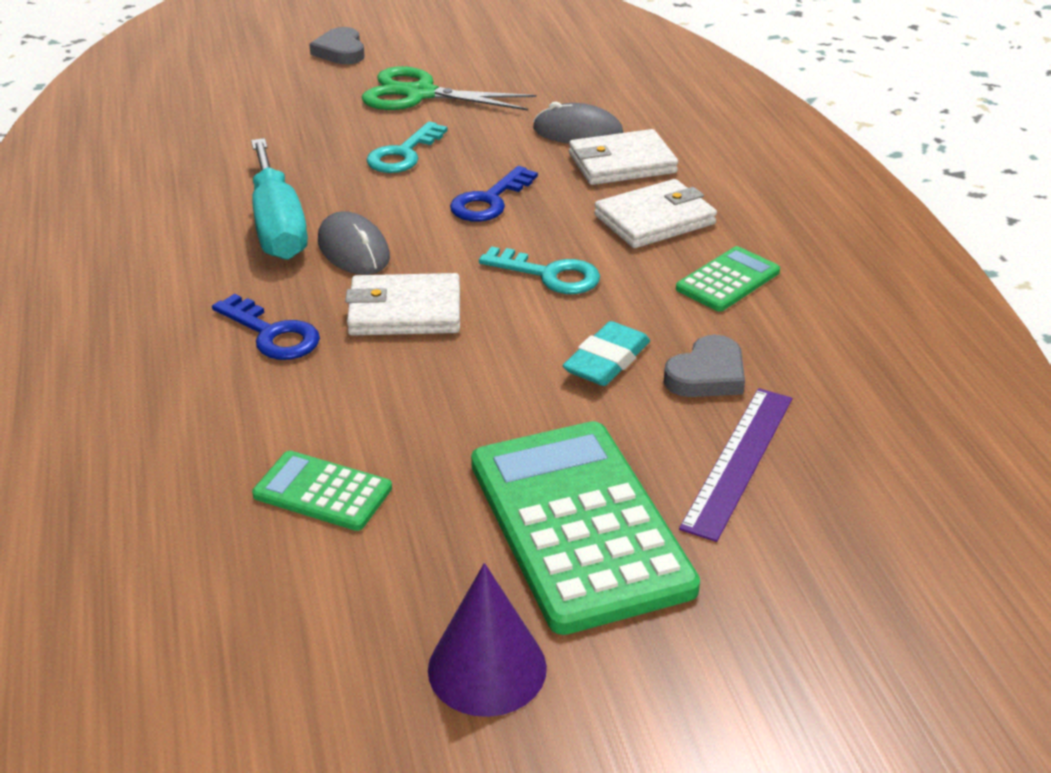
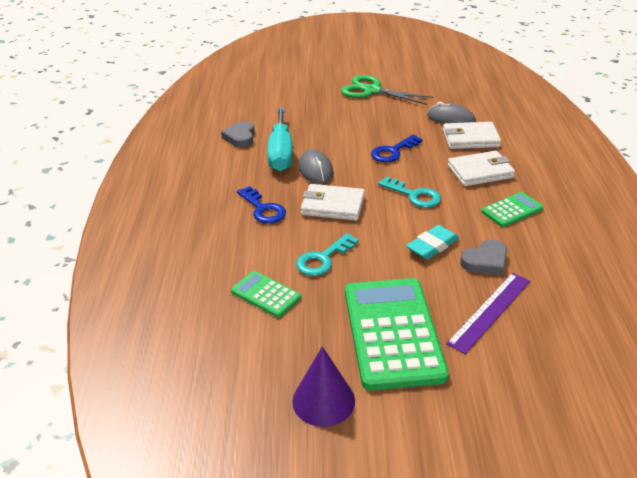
camera: 15 degrees right, 0 degrees up
grey heart [309,27,365,64] -> grey heart moved to [221,121,255,147]
turquoise key [367,121,448,173] -> turquoise key moved to [296,233,359,276]

